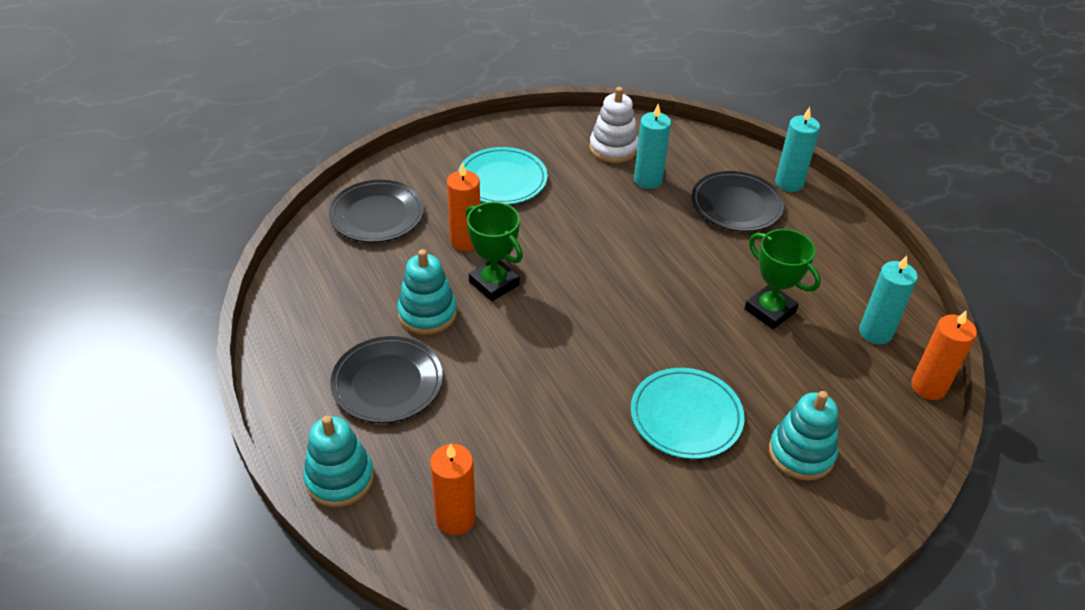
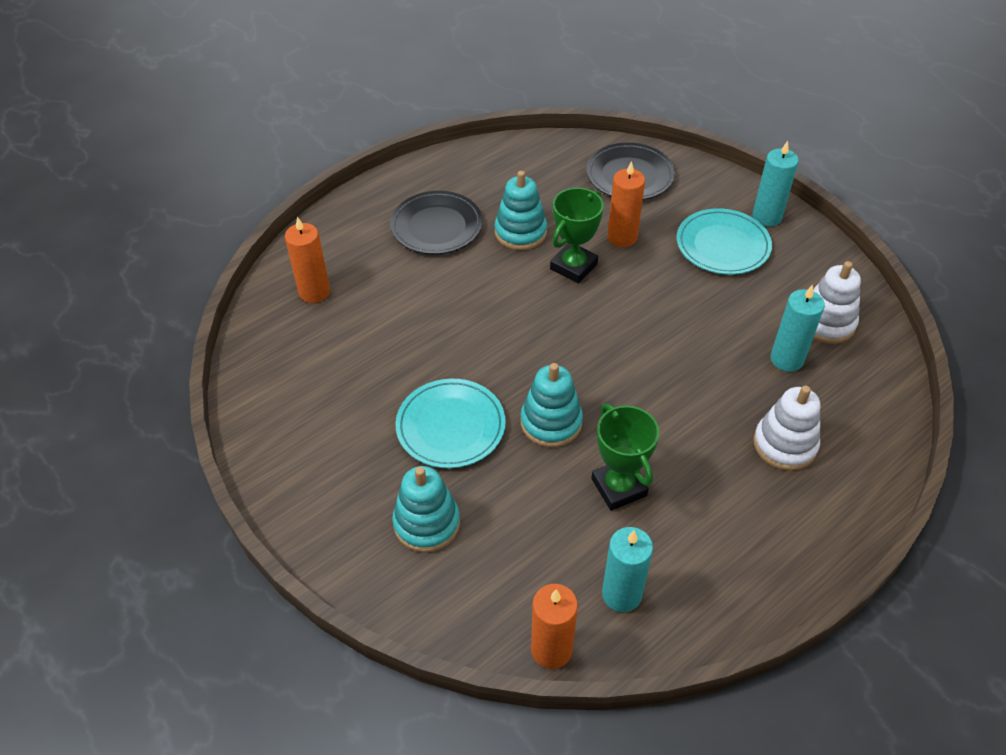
camera: 80 degrees right, 5 degrees up
turquoise stacking toy [303,415,374,507] -> turquoise stacking toy moved to [521,363,583,447]
black plate [691,171,784,232] -> white stacking toy [753,386,820,471]
green trophy [745,229,821,329] -> green trophy turned 60 degrees counterclockwise [591,403,659,511]
turquoise candle [775,107,820,192] -> turquoise candle moved to [752,141,799,227]

